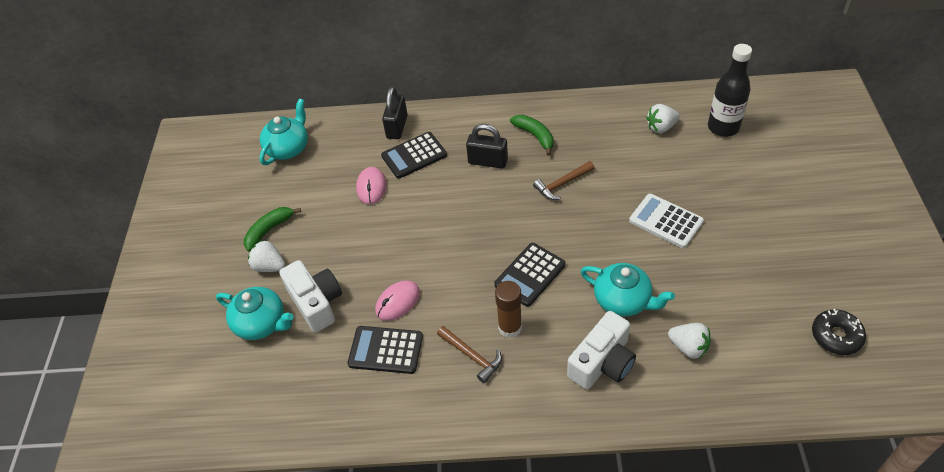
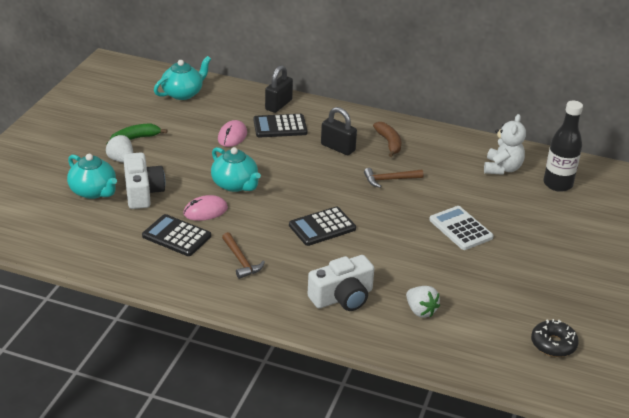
camera: 15 degrees right, 15 degrees down
brown glue stick [495,281,522,338] -> none
green banana [510,115,554,156] -> brown banana [373,122,402,157]
turquoise teapot [580,263,675,317] -> turquoise teapot moved to [211,147,261,192]
white strawberry [646,104,680,133] -> white teddy bear [484,114,526,175]

